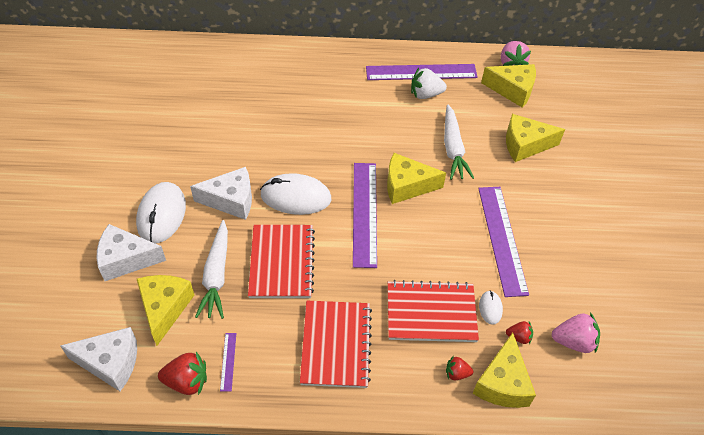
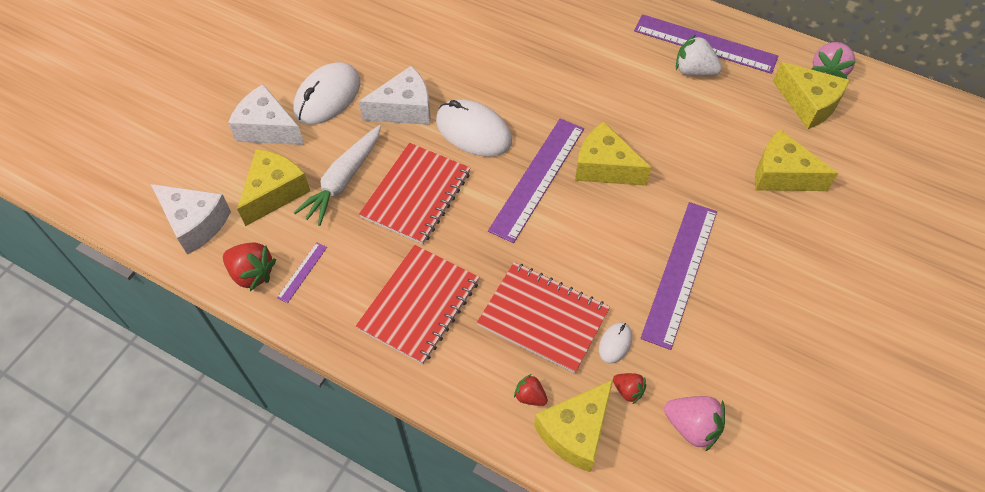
camera: 30 degrees right, 5 degrees up
white cheese [190,167,252,220] -> white cheese turned 45 degrees counterclockwise [359,66,430,125]
white carrot [444,104,474,180] -> none

